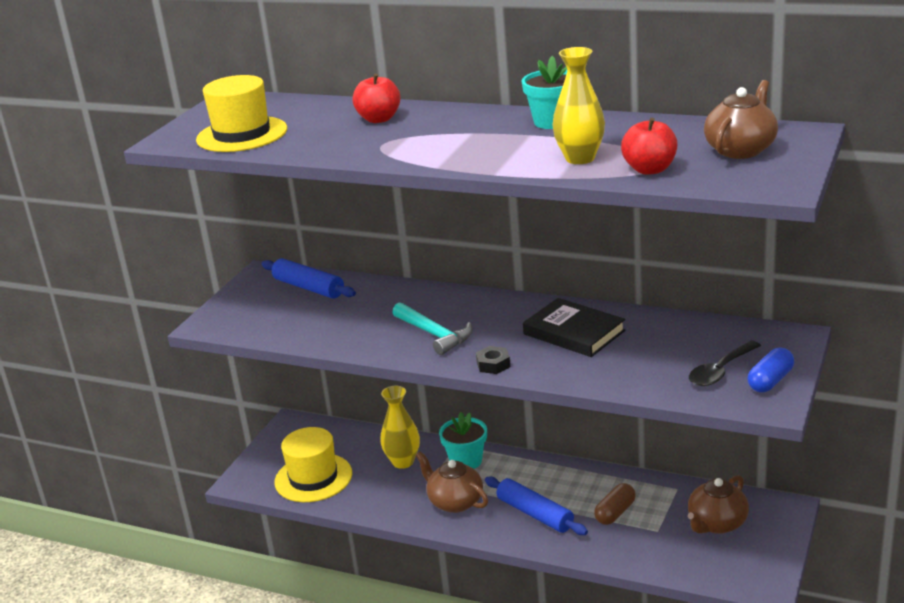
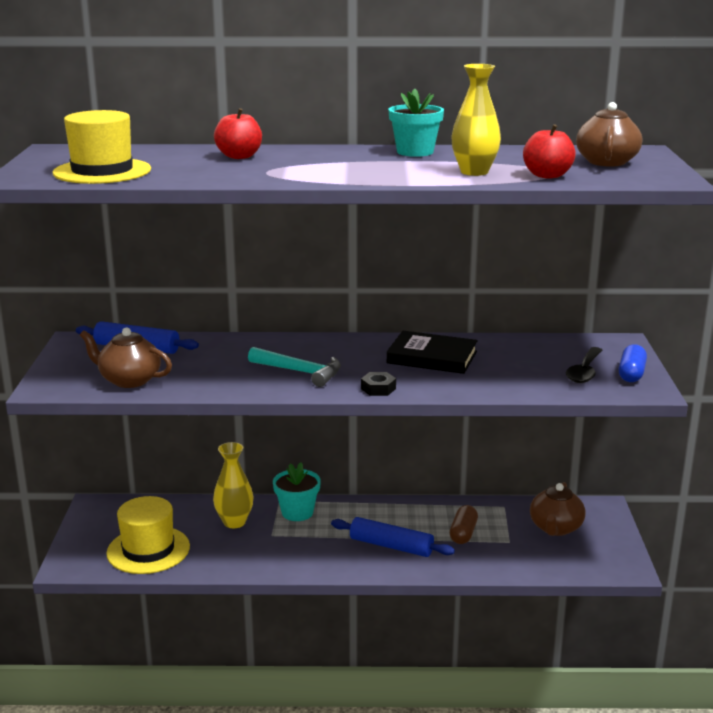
camera: 25 degrees left, 5 degrees down
brown teapot [416,451,488,513] -> brown teapot moved to [80,328,172,388]

